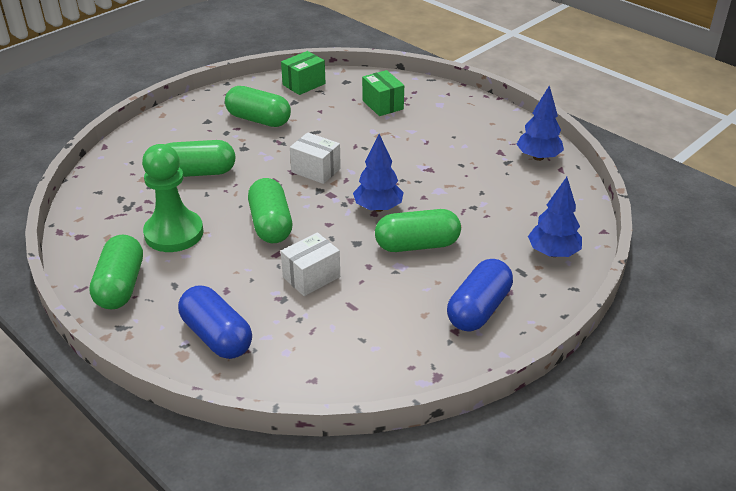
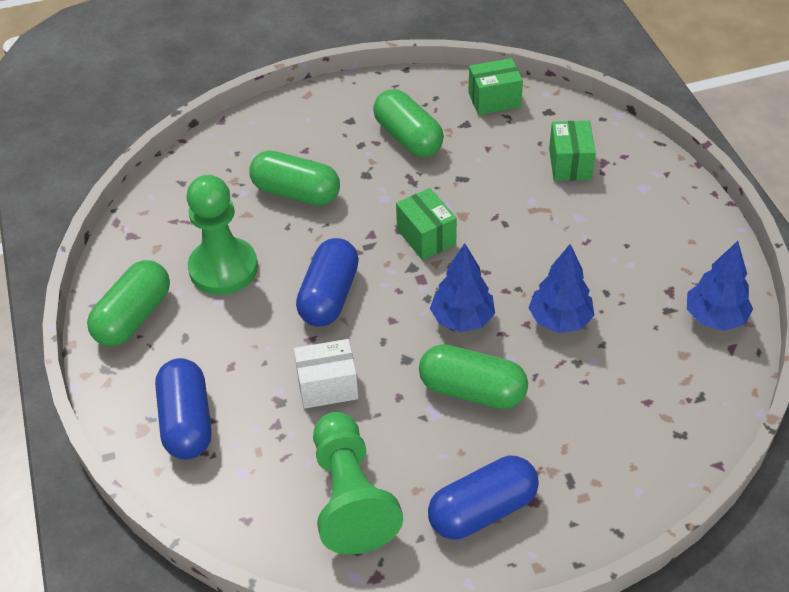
camera: 30 degrees right, 10 degrees up
green capsule [248,178,292,243] -> blue capsule [296,238,359,327]
white box [290,132,341,184] -> green box [396,188,457,260]
blue tree [528,177,582,257] -> blue tree moved to [529,244,595,333]
none -> green pawn [313,412,403,555]

